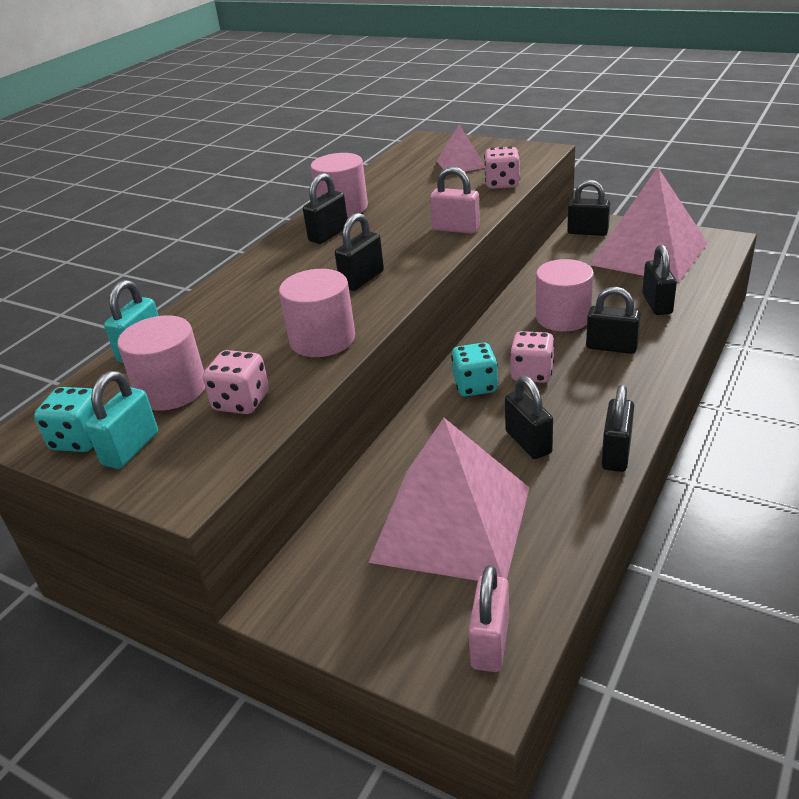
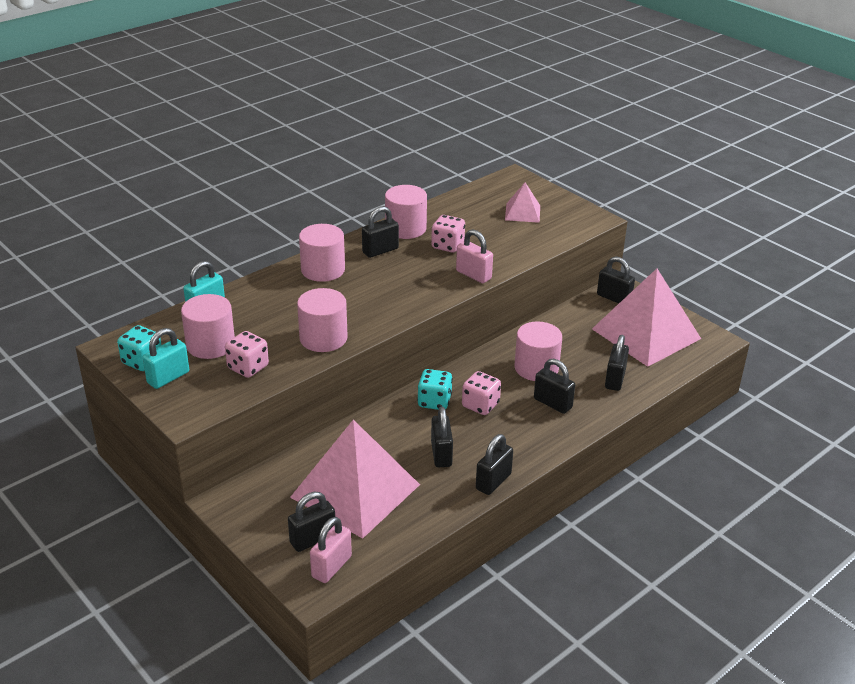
camera: 15 degrees right, 0 degrees up
black padlock [335,213,384,291] -> black padlock moved to [288,492,335,552]
pink dice [484,146,520,189] -> pink dice moved to [431,215,465,253]
none -> pink cylinder [299,224,345,282]

